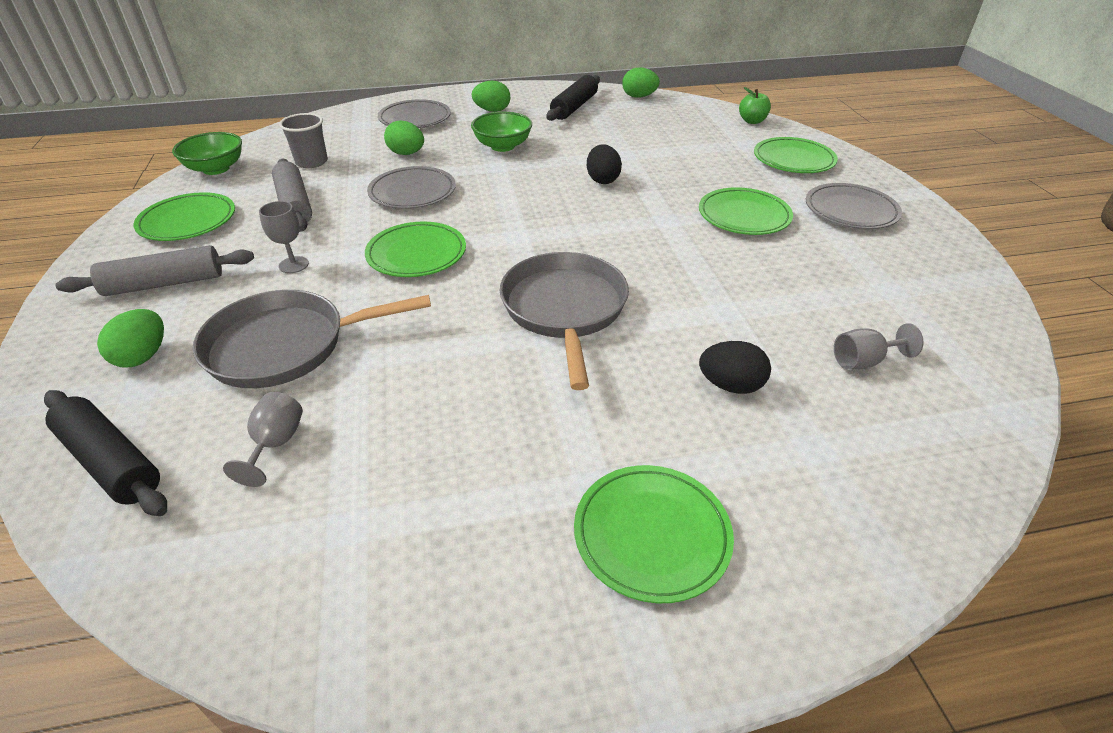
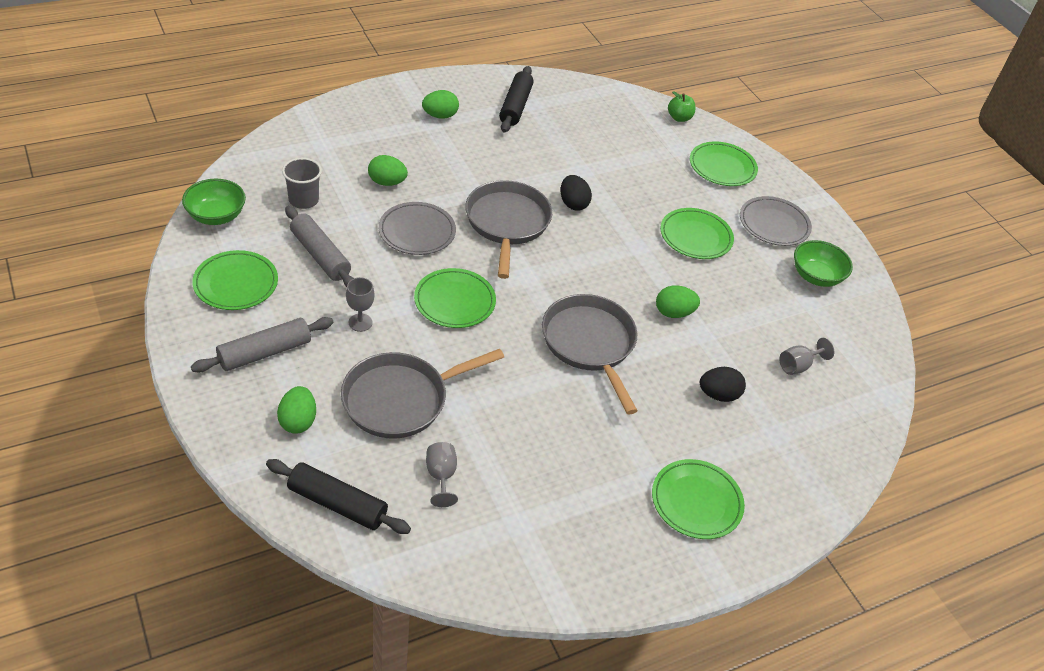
camera: 20 degrees left, 5 degrees up
grey plate [378,99,451,128] -> none
green bowl [471,112,532,152] -> green bowl moved to [794,240,853,287]
green egg [622,67,660,98] -> green egg moved to [656,285,700,318]
none -> grey pan [465,180,552,279]

